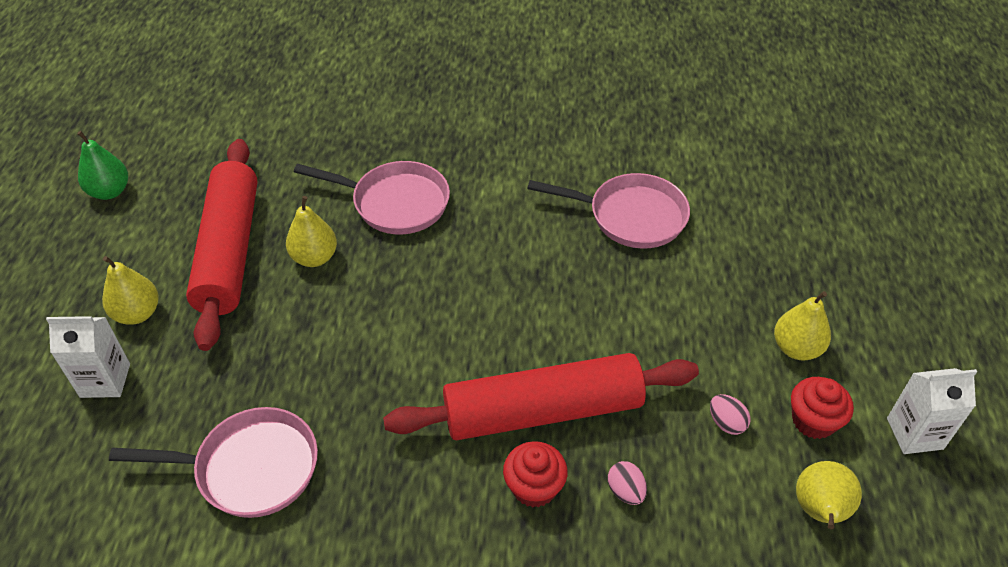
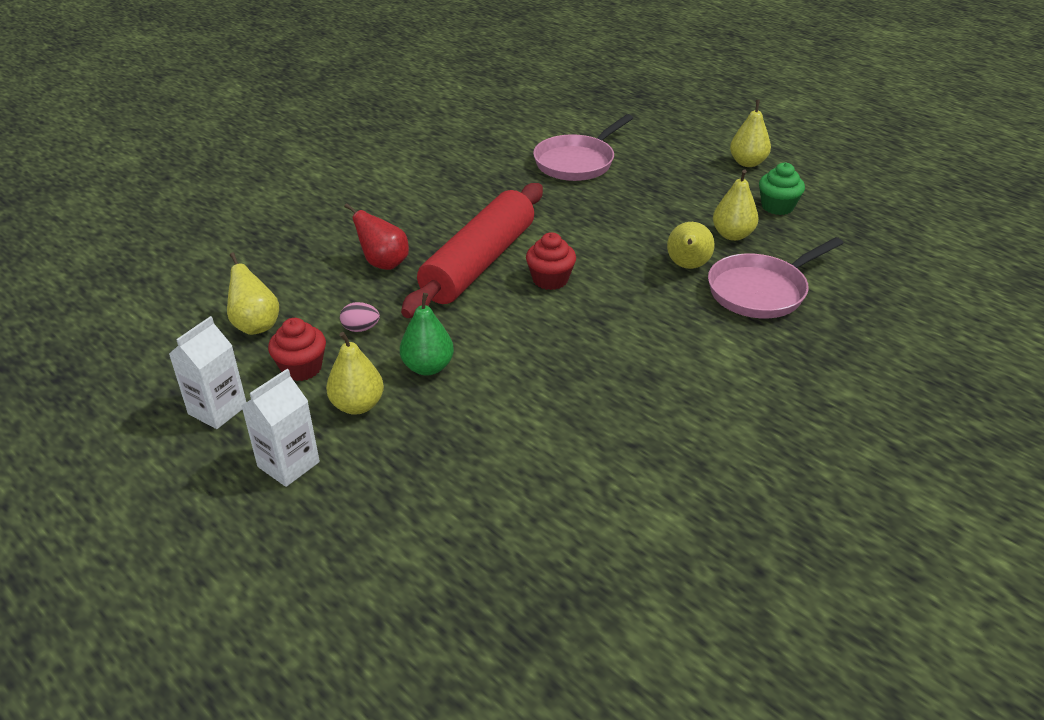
camera: 130 degrees right, 10 degrees down
white carton [46,316,130,398] -> white carton moved to [242,369,320,487]
green pear [77,131,128,200] -> green pear moved to [400,293,454,375]
red rolling pin [186,139,258,351] -> green cupcake [759,162,805,215]
red cupcake [503,441,568,508] -> red cupcake moved to [526,232,576,290]
pink pan [527,173,690,249] -> none
pink egg [608,461,647,505] -> red pear [344,203,409,270]
none -> yellow pear [667,222,715,269]

